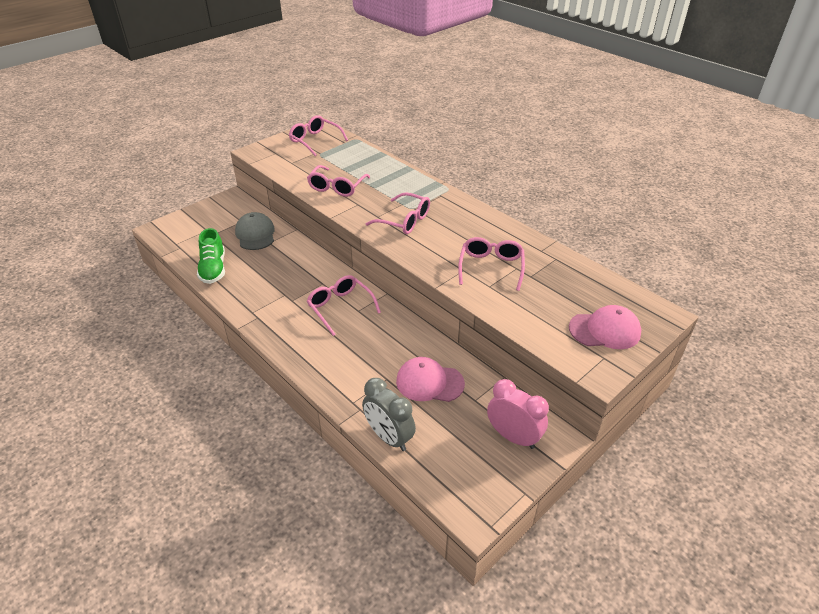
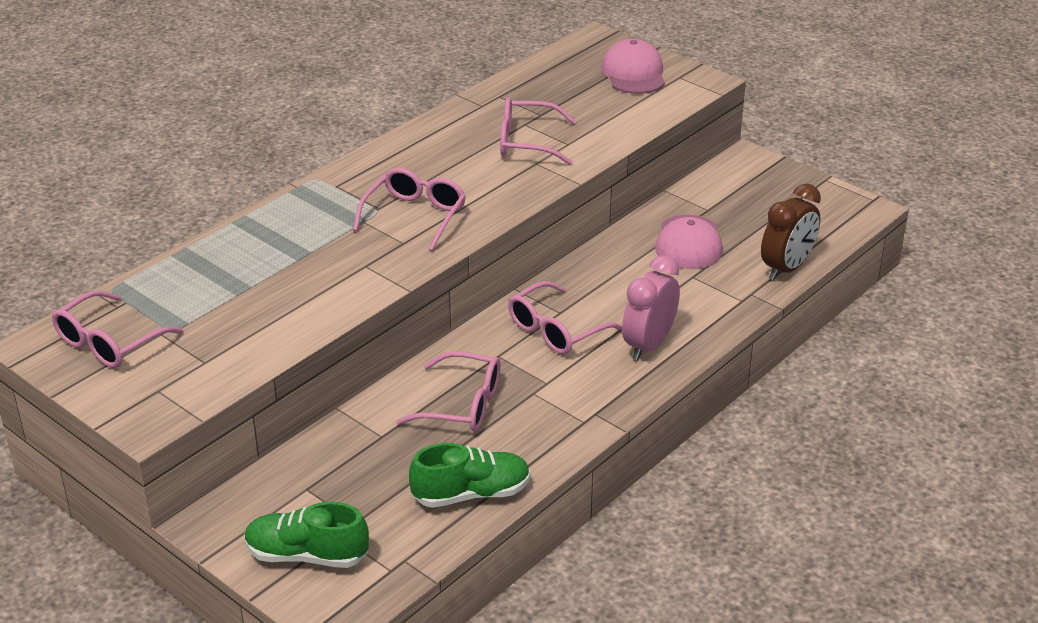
camera: 95 degrees left, 5 degrees down
grey cap [235,212,275,250] -> none
pink glasses [307,165,370,197] -> pink glasses moved to [396,351,501,431]
grey clock [362,378,416,451] -> brown clock [761,184,821,280]
pink clock [487,379,549,449] -> pink clock moved to [622,255,680,360]
none -> green shoe [245,502,369,568]

